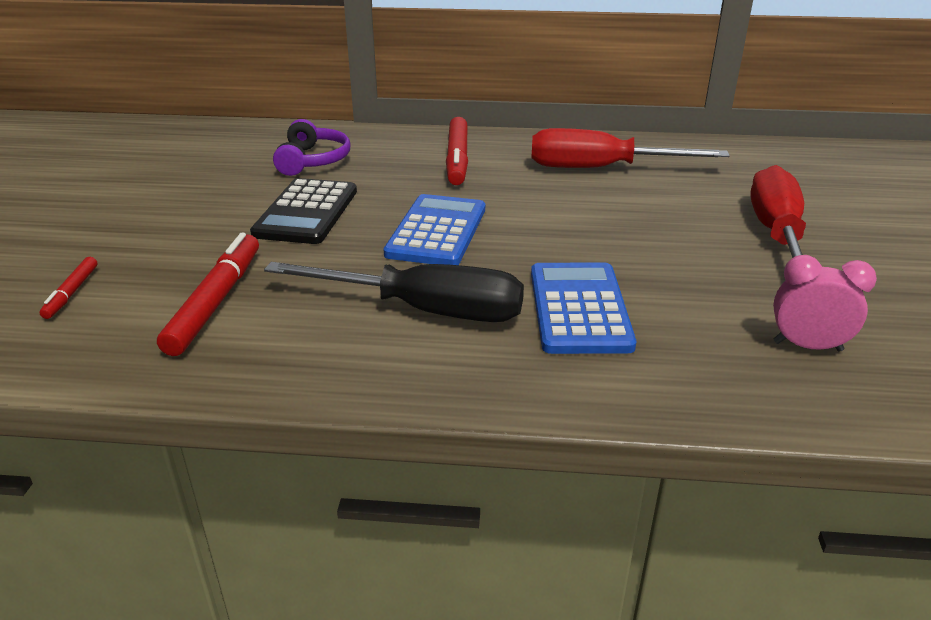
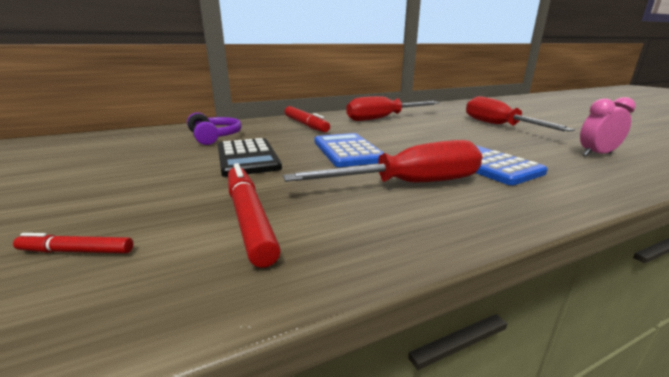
camera: 30 degrees left, 10 degrees down
red marker [39,257,97,319] -> red marker turned 120 degrees clockwise [13,233,133,253]
black screwdriver [264,262,524,322] -> red screwdriver [283,140,483,182]

